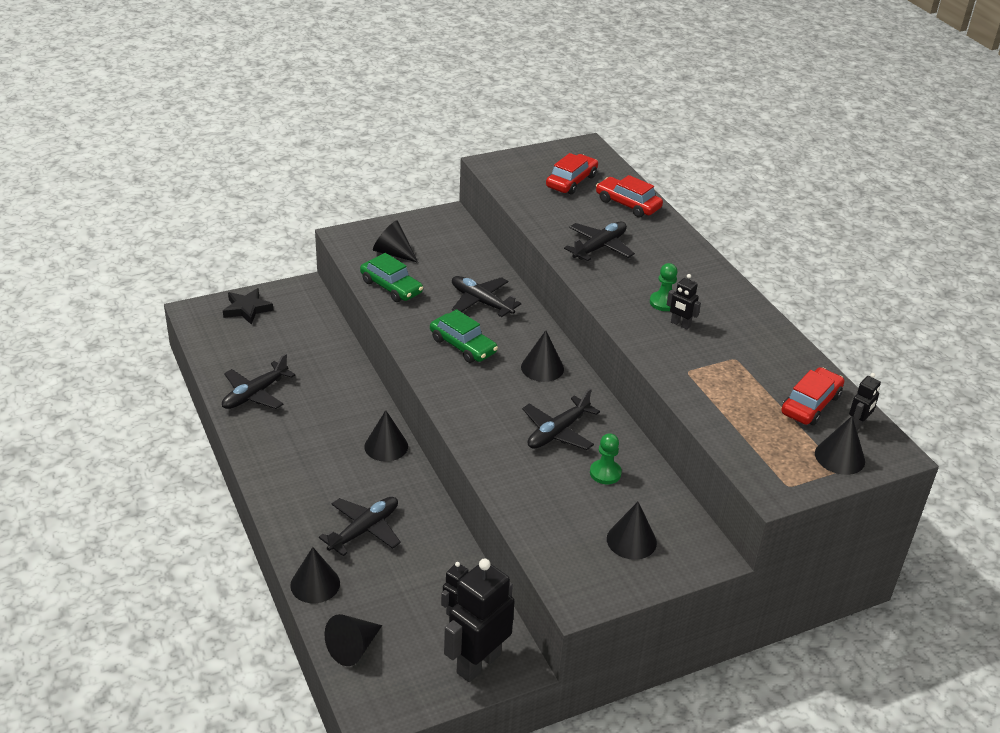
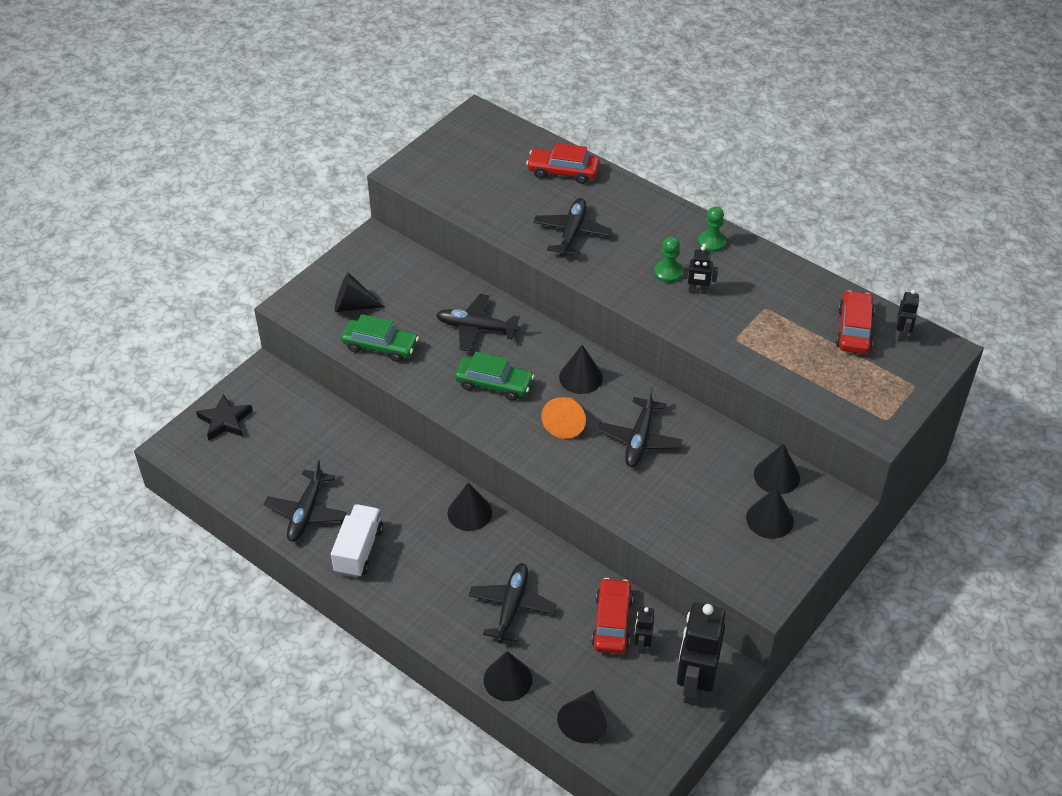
camera: 25 degrees left, 10 degrees up
red car [546,153,598,195] -> red car moved to [592,578,633,654]
green pawn [590,433,622,484] -> green pawn moved to [698,207,726,252]
black cone [815,416,865,475] -> black cone moved to [754,444,800,494]
none -> white truck [331,504,383,578]
none -> orange cone [541,397,586,439]

